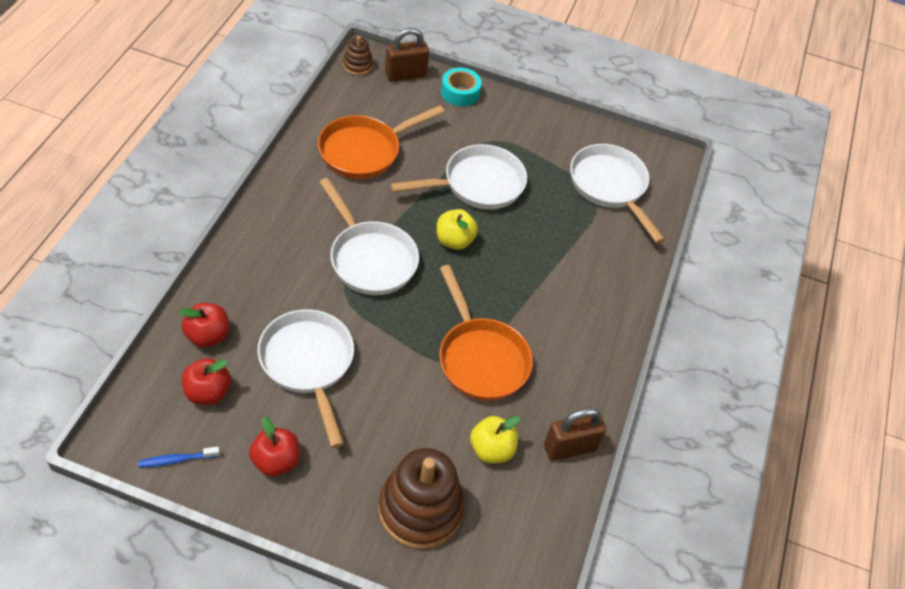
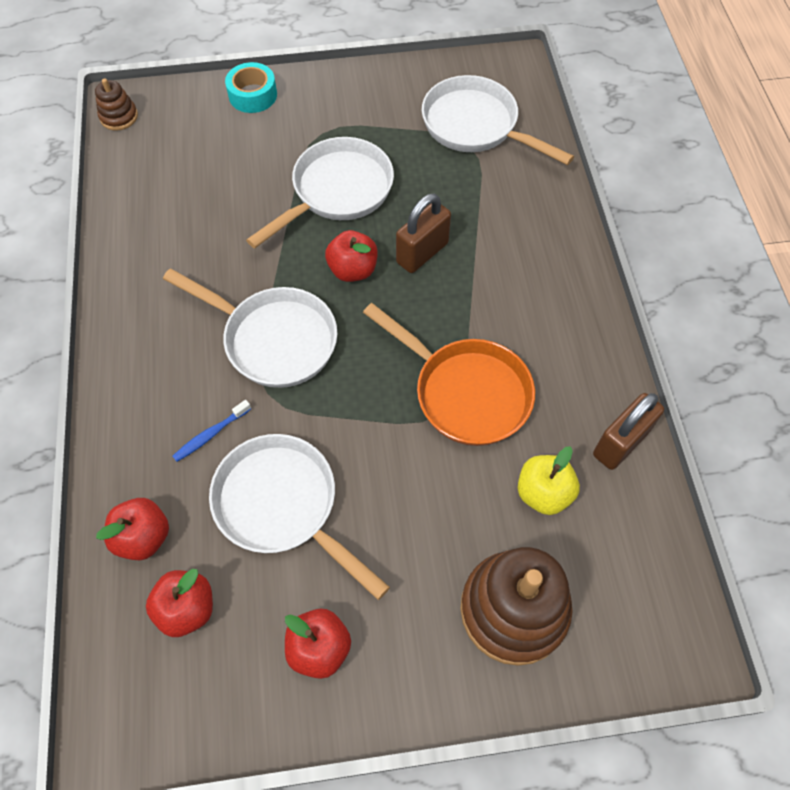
camera: 20 degrees left, 10 degrees up
blue toothbrush [138,447,220,467] -> blue toothbrush moved to [172,400,251,462]
orange pan [318,105,444,179] -> none
brown padlock [385,28,429,81] -> brown padlock moved to [396,193,451,273]
yellow apple [437,209,478,250] -> red apple [325,230,378,282]

